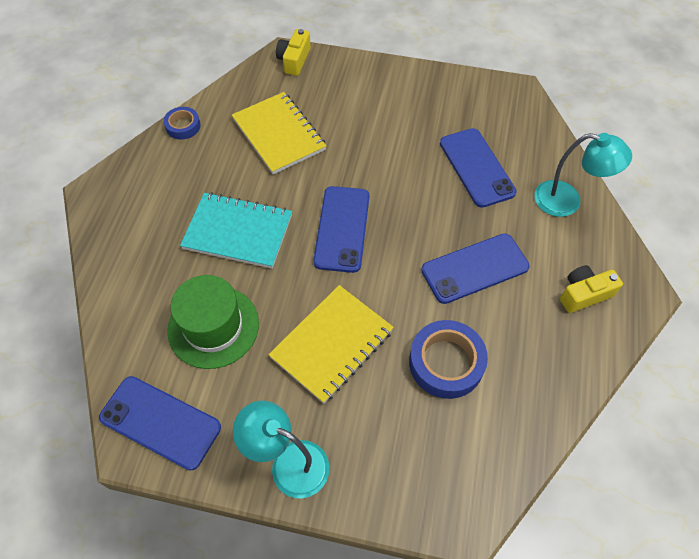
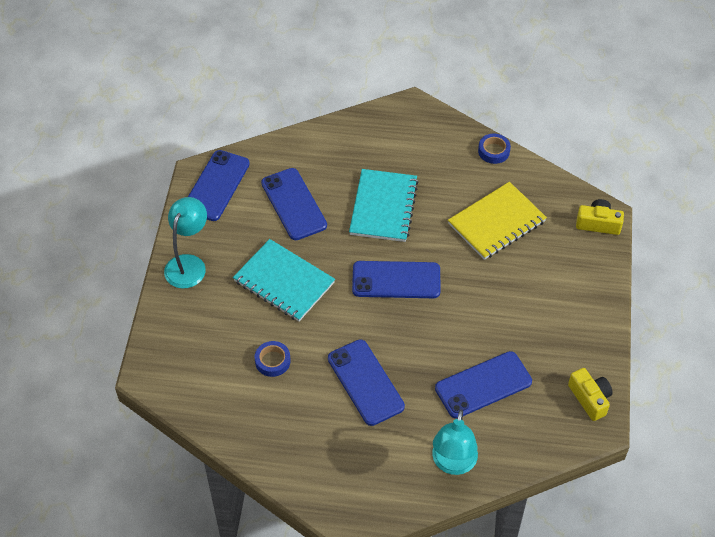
camera: 85 degrees right, 5 degrees down
green hat [167,275,259,369] -> blue phone [261,168,327,240]
yellow notebook [268,285,394,404] -> turquoise notebook [233,239,335,322]
blue tape [409,320,488,399] -> blue tape [255,341,291,377], size x0.58
yellow camera [560,265,623,313] -> yellow camera moved to [568,368,613,421]

